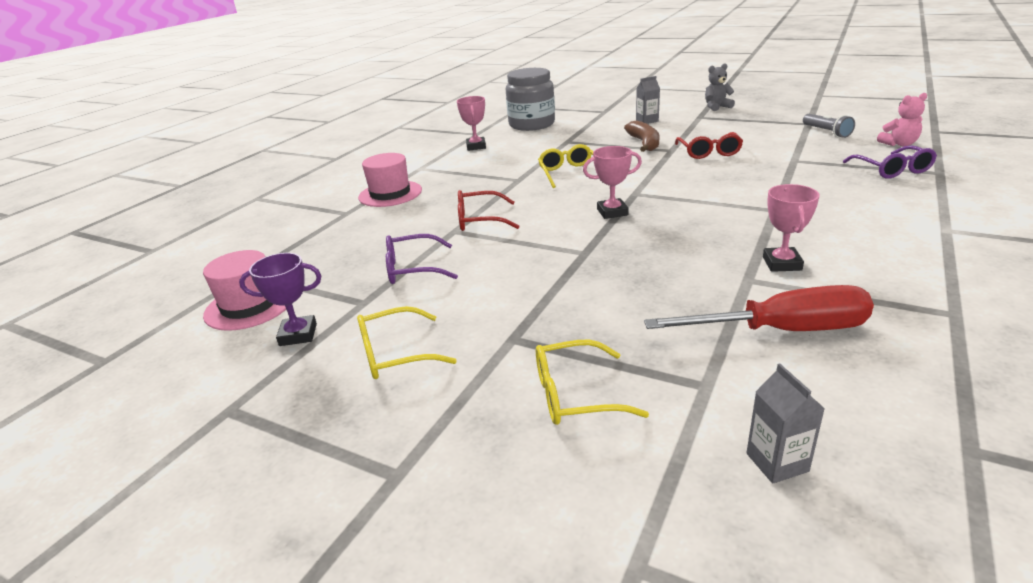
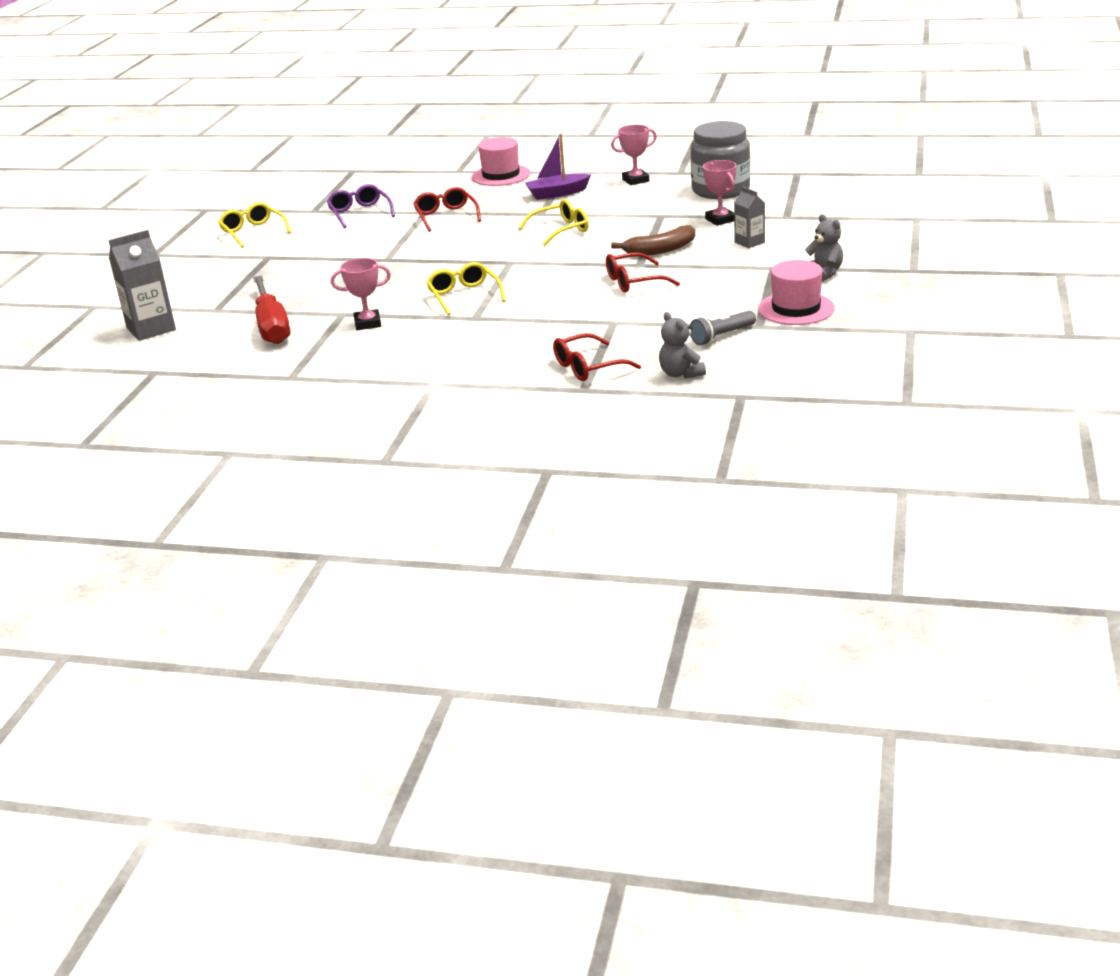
camera: 75 degrees right, 0 degrees up
pink hat [203,250,286,331] -> pink hat moved to [758,260,835,325]
purple trophy [239,253,321,346] -> none
yellow glasses [536,340,649,425] -> yellow glasses moved to [426,262,506,315]
pink trophy [583,146,642,219] -> pink trophy moved to [703,160,737,226]
grey carton [746,363,825,483] -> grey carton [109,230,176,341], size x1.70
purple glasses [843,145,937,179] -> red glasses [553,333,641,381]
pink teddy bear [877,93,927,146] -> grey teddy bear [659,312,706,379]
none -> purple boat [525,133,591,200]

